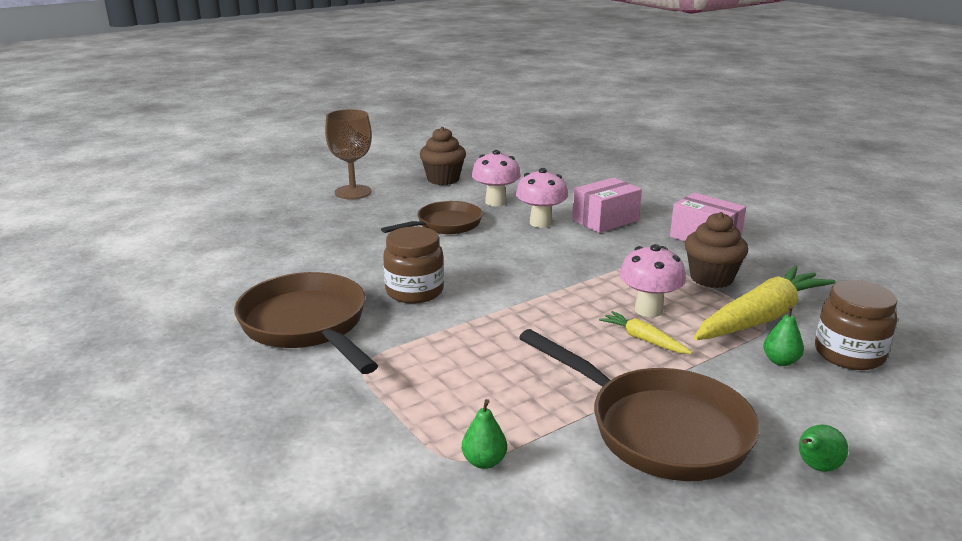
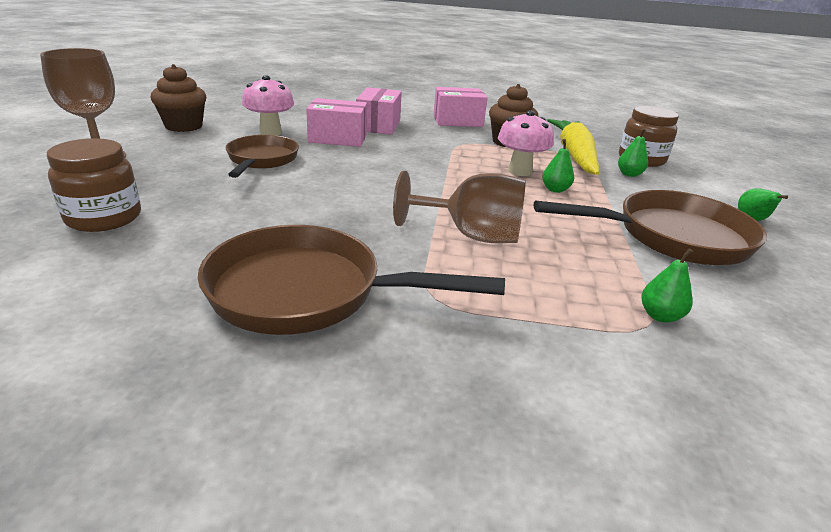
camera: 50 degrees left, 5 degrees up
brown jar [383,226,444,304] -> brown jar moved to [47,138,141,232]
pink mushroom [516,168,568,228] -> pink box [306,98,367,147]
yellow carrot [599,311,692,354] -> green pear [542,139,574,193]
none -> brown goblet [393,171,526,243]

